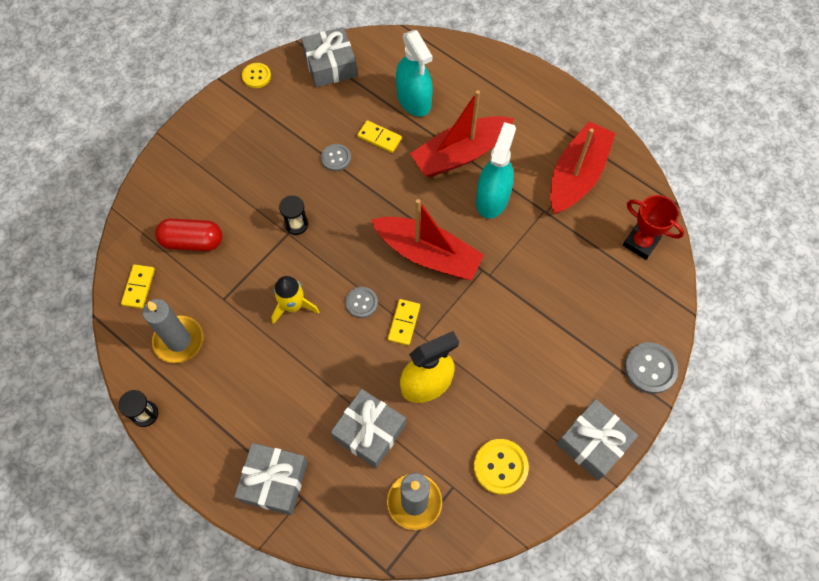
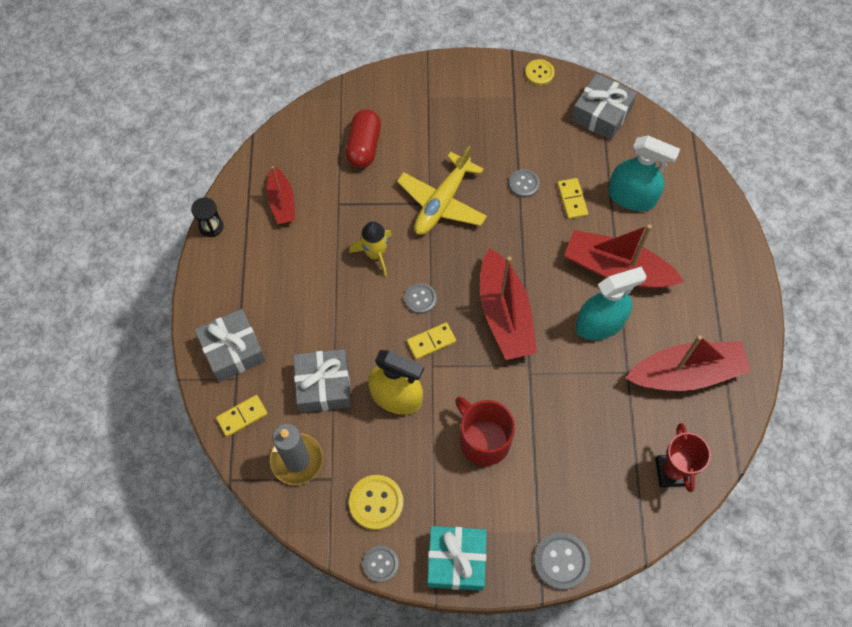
camera: 50 degrees right, 0 degrees up
yellow domino [121,264,155,309] -> yellow domino moved to [216,395,268,437]
grey candle [143,299,203,363] -> red boat [267,166,295,224]
red capsule [155,219,222,251] -> red capsule turned 45 degrees clockwise [346,109,381,168]
black hourglass [279,195,309,235] -> yellow plane [397,146,487,235]
turquoise spray bottle [396,30,433,117] -> turquoise spray bottle turned 90 degrees counterclockwise [608,136,680,211]
grey gift [557,399,638,480] -> turquoise gift [427,526,487,591]
none -> grey button [363,545,399,583]
none -> red mug [455,396,515,466]

